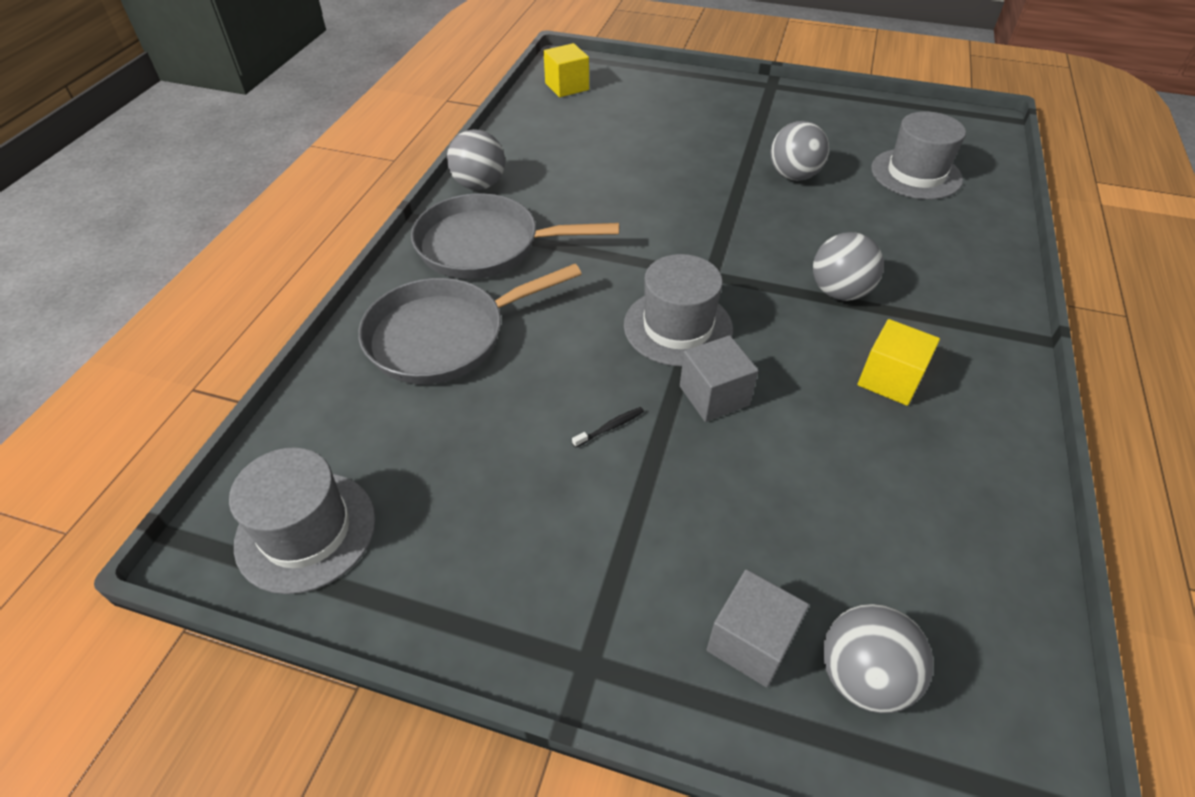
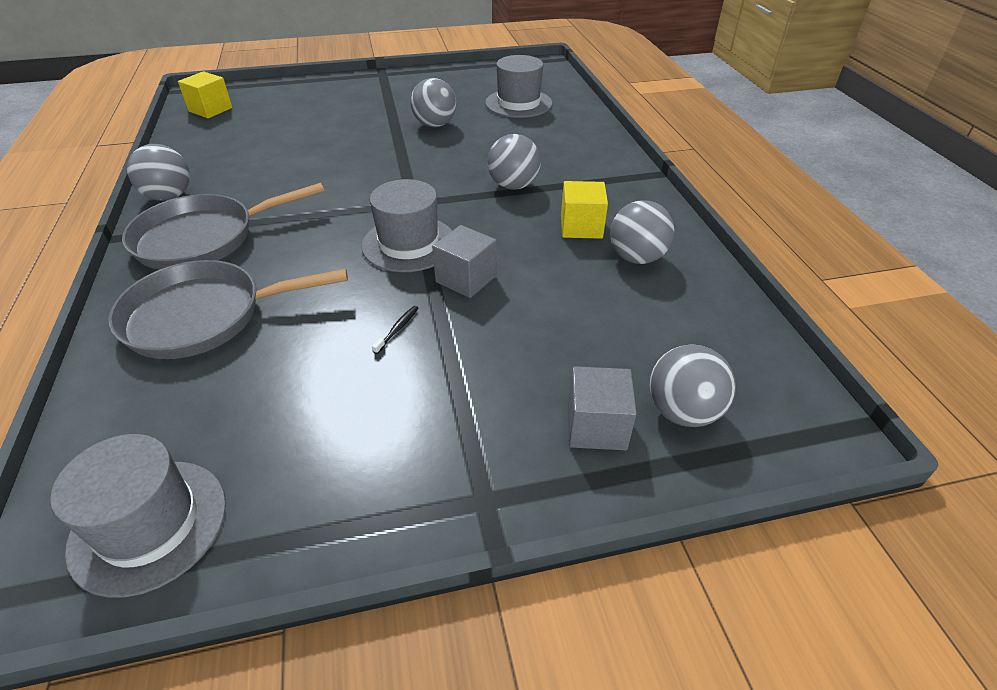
camera: 30 degrees left, 5 degrees down
grey pan [358,264,581,384] -> grey pan turned 45 degrees clockwise [108,260,348,359]
none -> grey ball [610,200,674,264]

